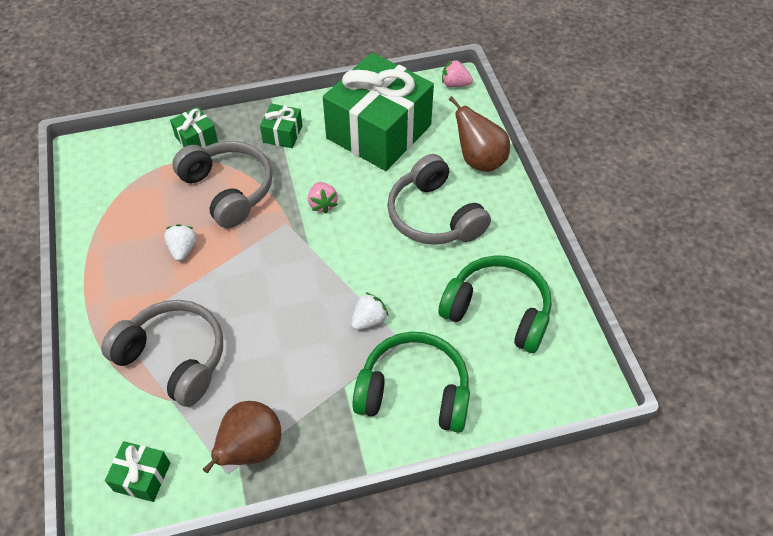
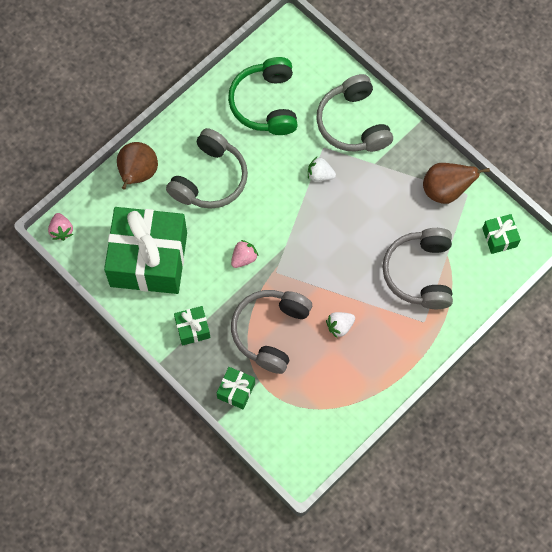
camera: 120 degrees left, 15 degrees up
green headphones [352,332,470,432] -> grey headphones [316,74,393,152]

